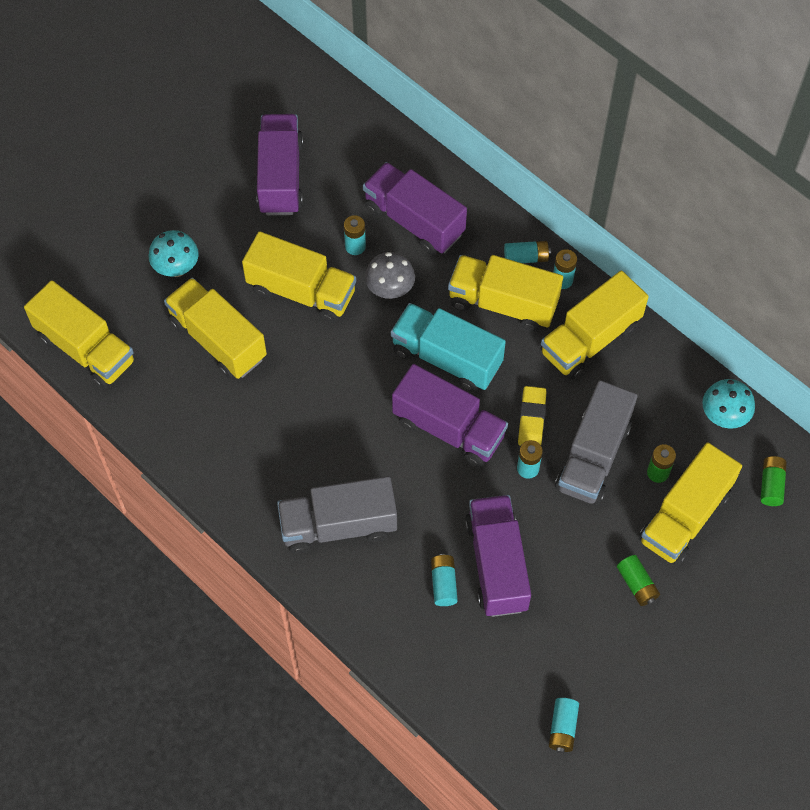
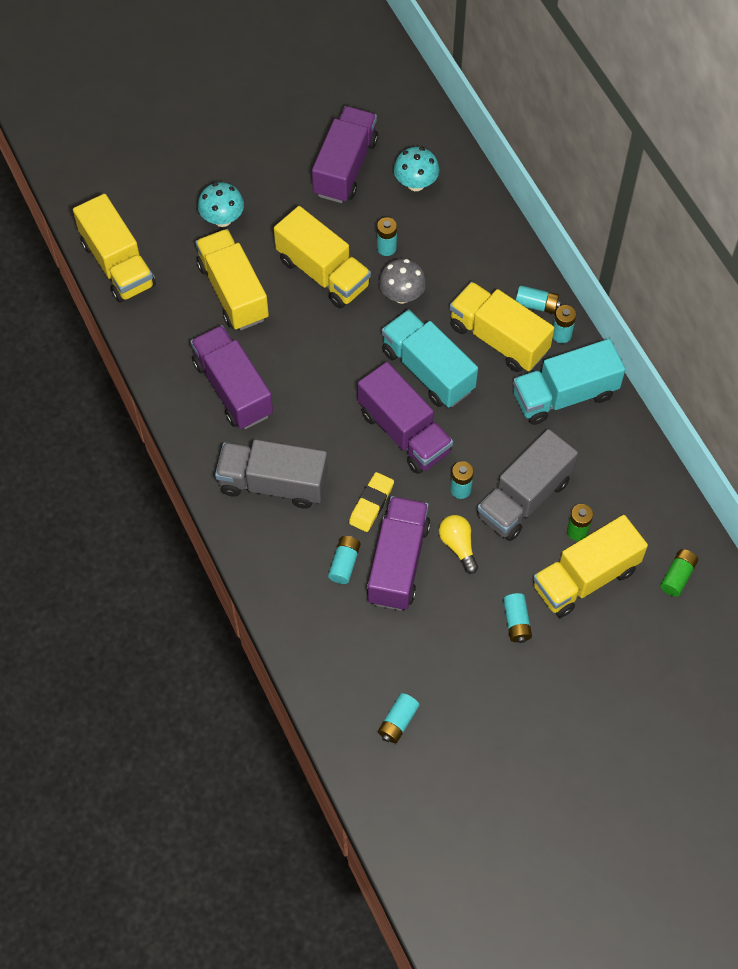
camera: 20 degrees right, 0 degrees up
purple truck [363,162,467,255] -> purple truck moved to [190,325,273,429]
yellow eraser [518,386,547,446] -> yellow eraser moved to [349,472,394,532]
yellow truck [540,271,649,380] -> turquoise truck [513,339,626,425]
green battery [617,555,660,606] -> turquoise battery [503,593,532,643]
turquoise mushroom [702,379,755,429] -> turquoise mushroom moved to [394,147,439,191]
none -> yellow light bulb [439,515,478,574]

